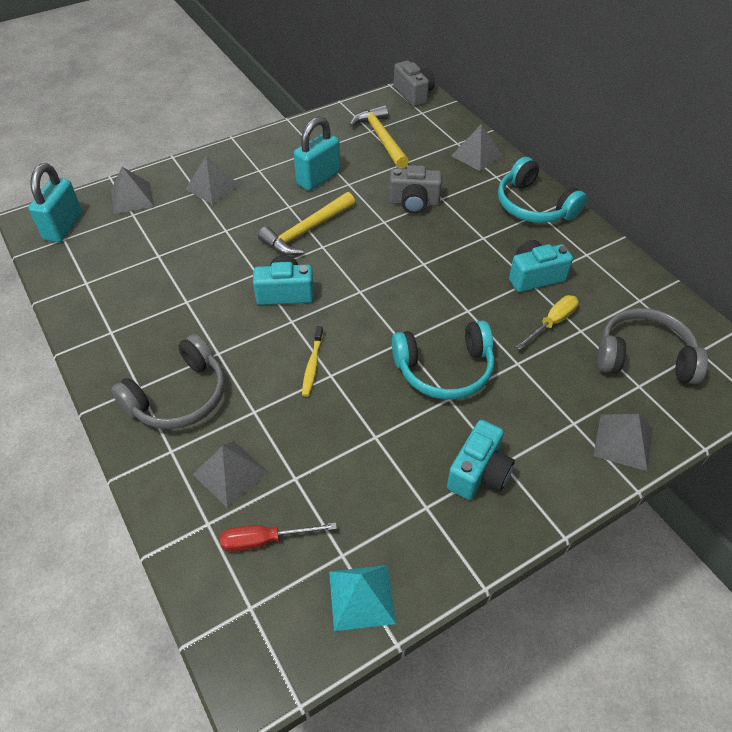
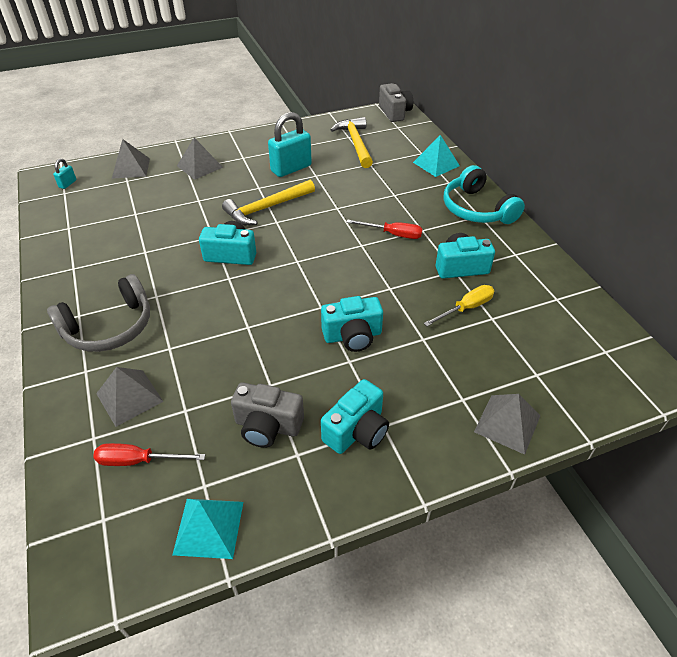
camera: 10 degrees right, 5 degrees down
turquoise padlock [28,163,82,242] -> turquoise padlock [53,158,76,189], size x0.46
yellow toothbrush [302,326,323,397] -> none
grey camera [389,165,442,214] -> grey camera moved to [231,383,304,448]
turquoise headphones [392,320,494,400] -> turquoise camera [321,296,383,352]
grey pyramid [451,124,503,171] -> turquoise pyramid [413,135,460,177]
grey headphones [597,308,708,384] -> none
none -> red screwdriver [347,220,423,239]

